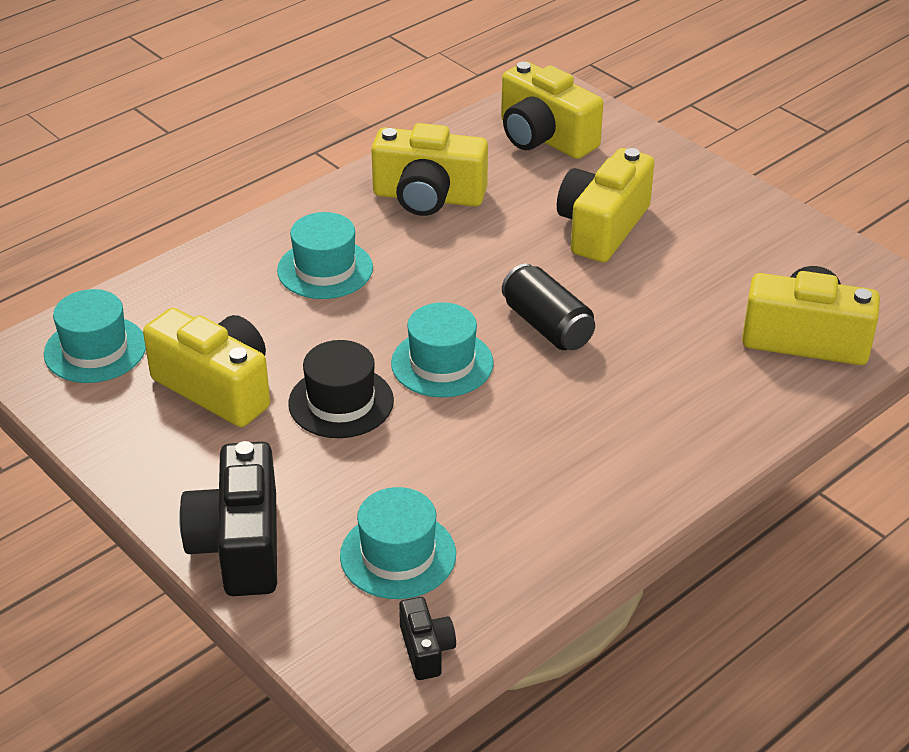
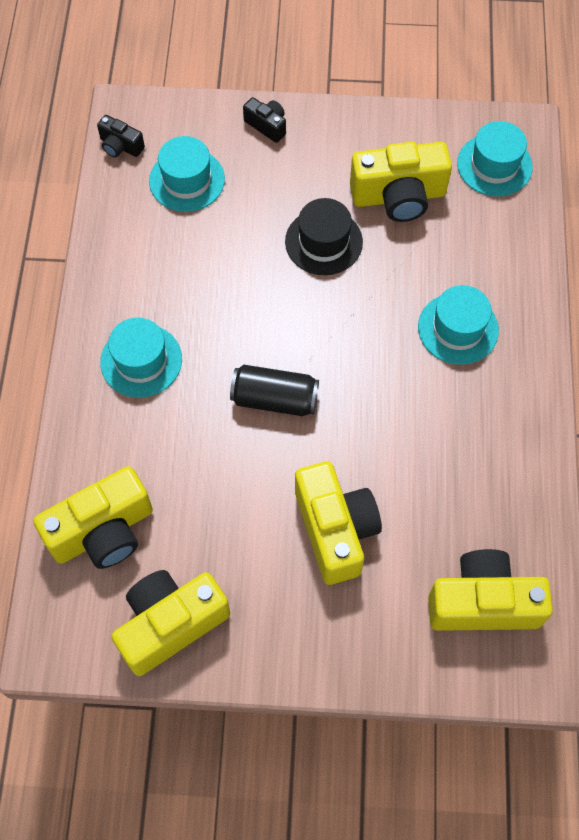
camera: 135 degrees right, 25 degrees up
black camera [179,441,277,596] -> black camera [243,97,286,143], size x0.49
yellow camera [371,123,488,216] -> yellow camera moved to [111,570,230,676]
turquoise hat [391,302,494,397] -> turquoise hat moved to [100,317,182,398]

